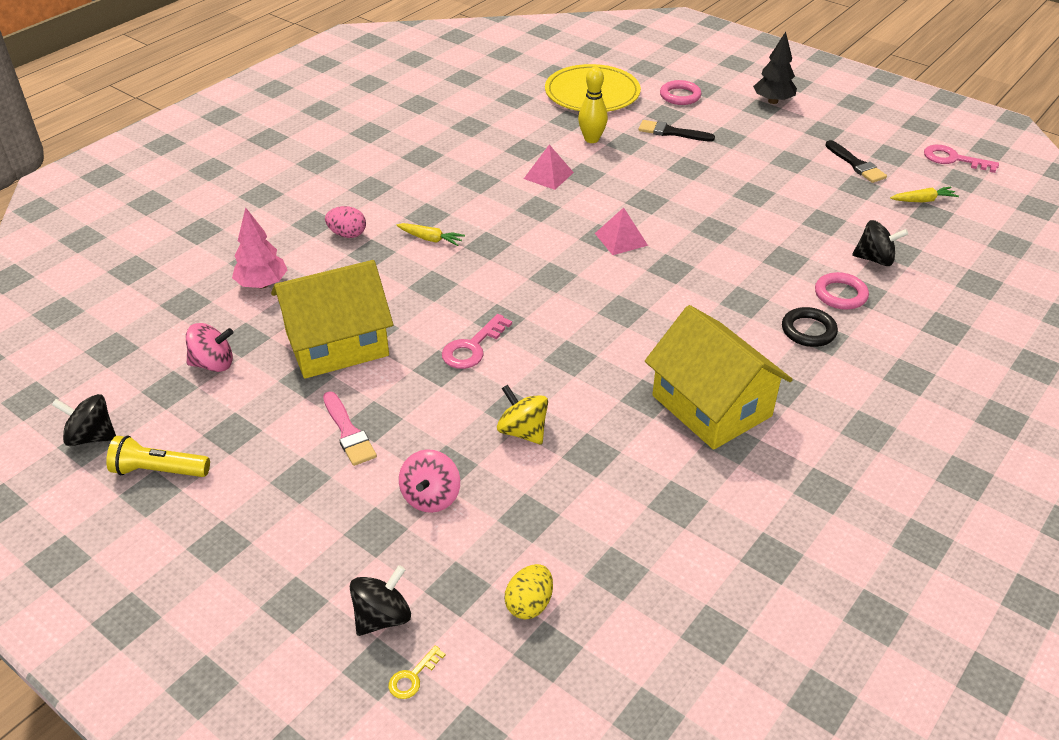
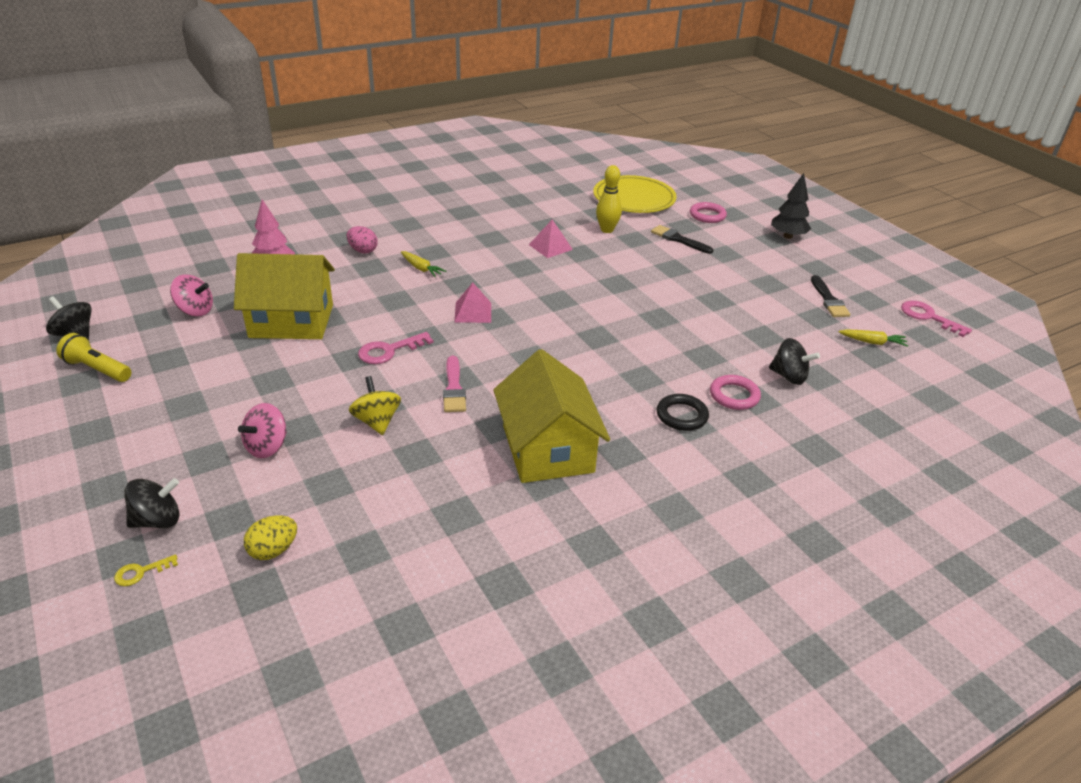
camera: 20 degrees right, 5 degrees down
pink brush [323,391,377,466] -> pink brush moved to [443,356,466,412]
pink pyramid [595,207,648,255] -> pink pyramid moved to [454,283,491,323]

